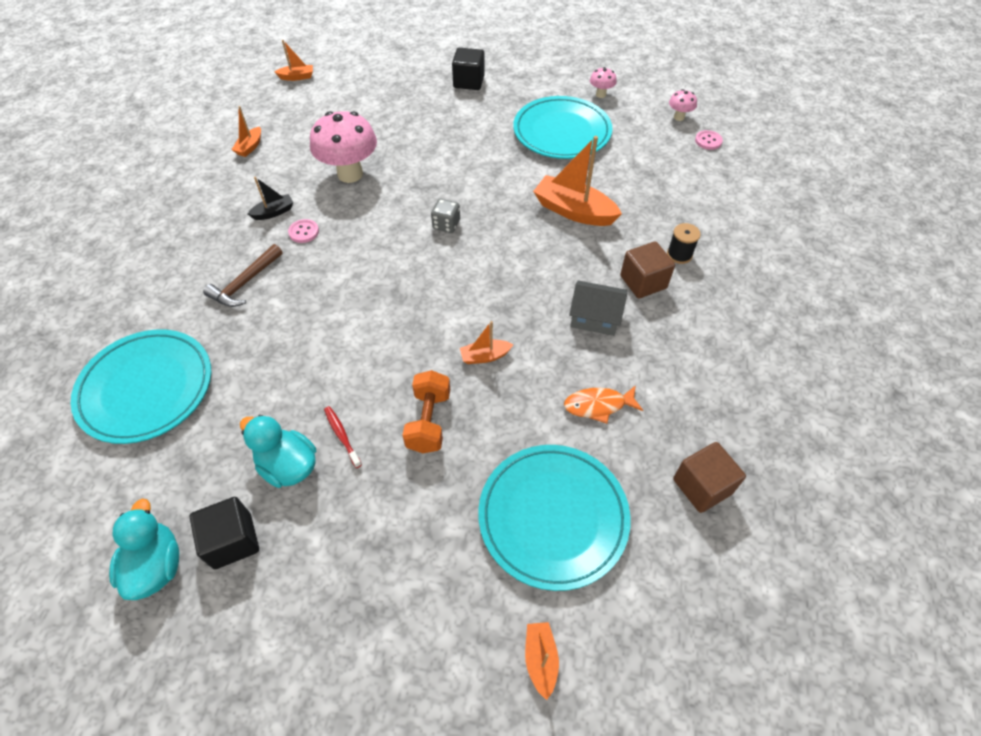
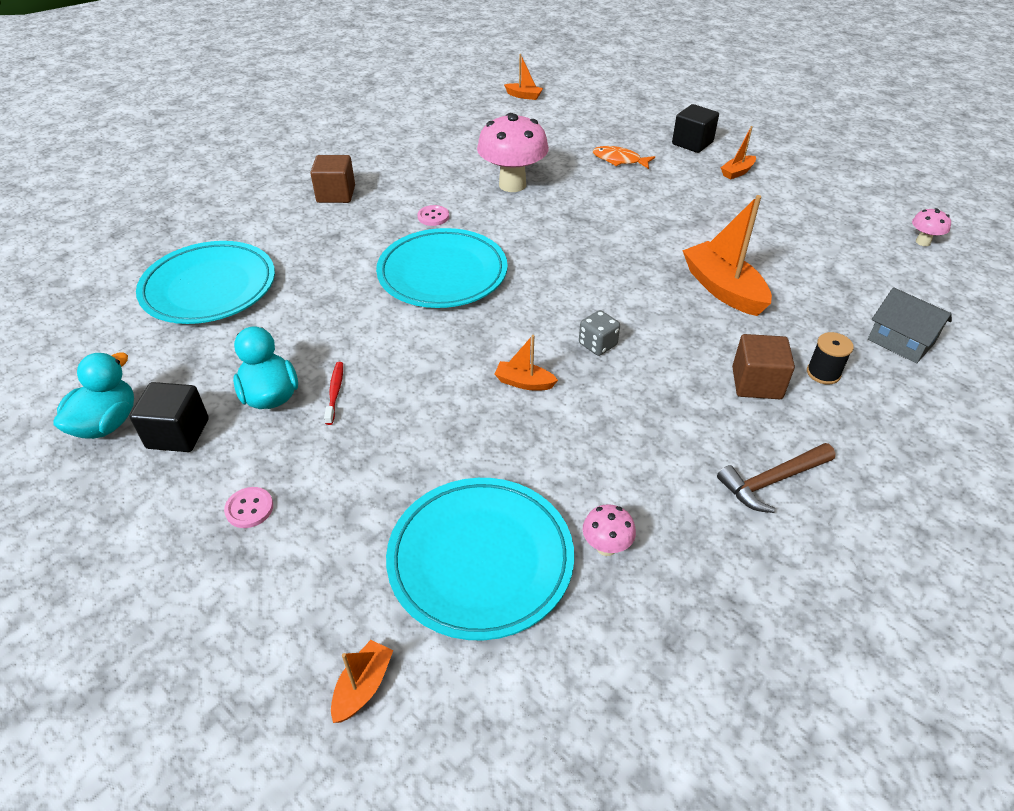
camera: 30 degrees right, 10 degrees down
brown hammer [203,244,283,307] -> brown hammer moved to [717,443,836,513]
orange boat [231,106,261,157] -> orange boat moved to [721,126,756,180]
black boat [248,177,294,220] -> none
orange dumbbell [402,370,450,453] -> none
grey dice [431,199,460,233] -> grey dice moved to [579,310,620,356]
turquoise plate [513,96,612,159] -> turquoise plate moved to [376,228,508,308]
orange fish [564,385,643,424] -> orange fish moved to [593,146,655,169]
grey house [569,280,627,336] -> grey house moved to [868,287,952,363]
pink mushroom [590,67,617,98] -> pink mushroom moved to [583,504,636,556]
brown cube [673,442,746,513] -> brown cube moved to [310,155,355,203]
pink button [695,130,723,150] -> pink button moved to [224,487,273,528]

